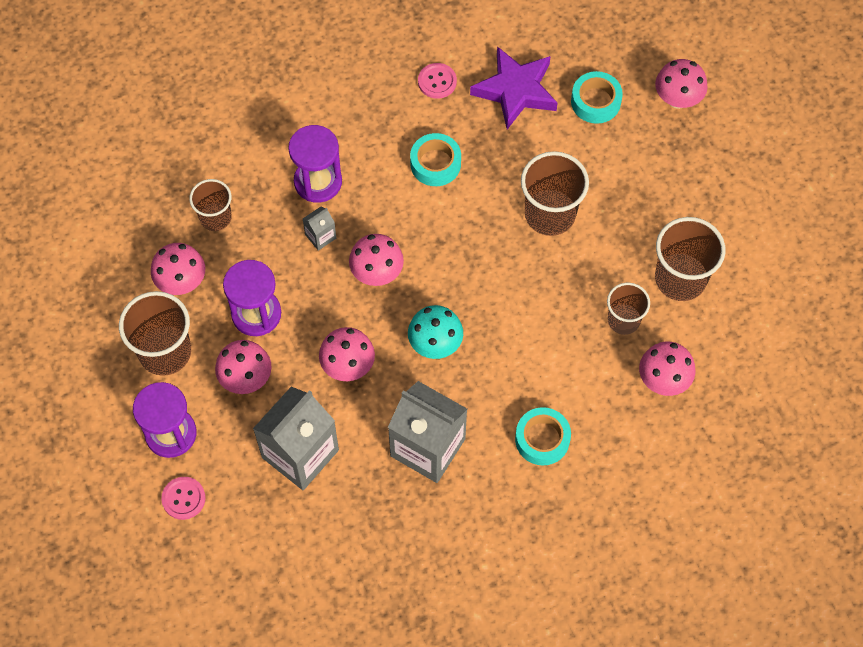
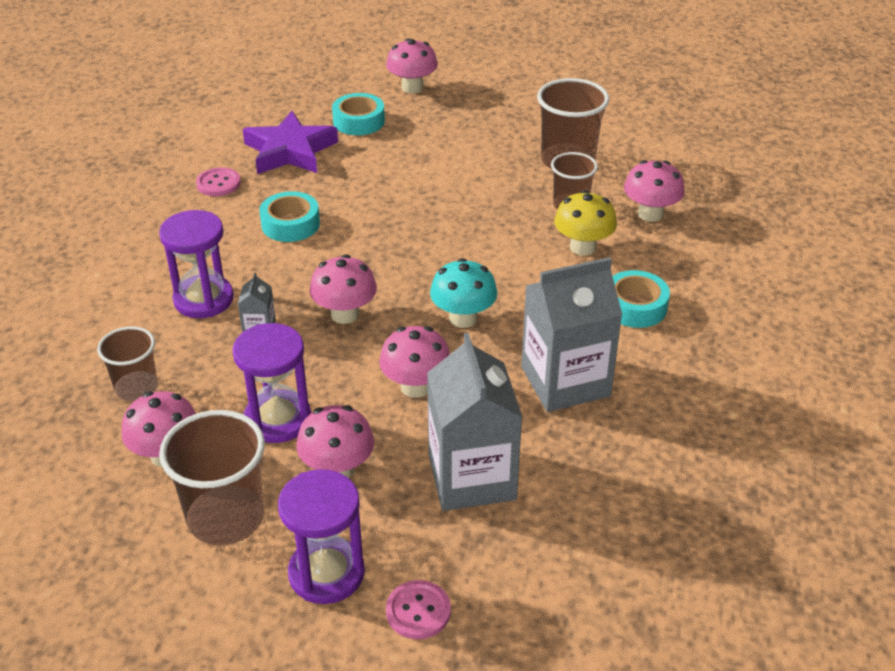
camera: 50 degrees left, 25 degrees down
brown cup [521,151,589,236] -> none
none -> yellow mushroom [554,190,617,256]

